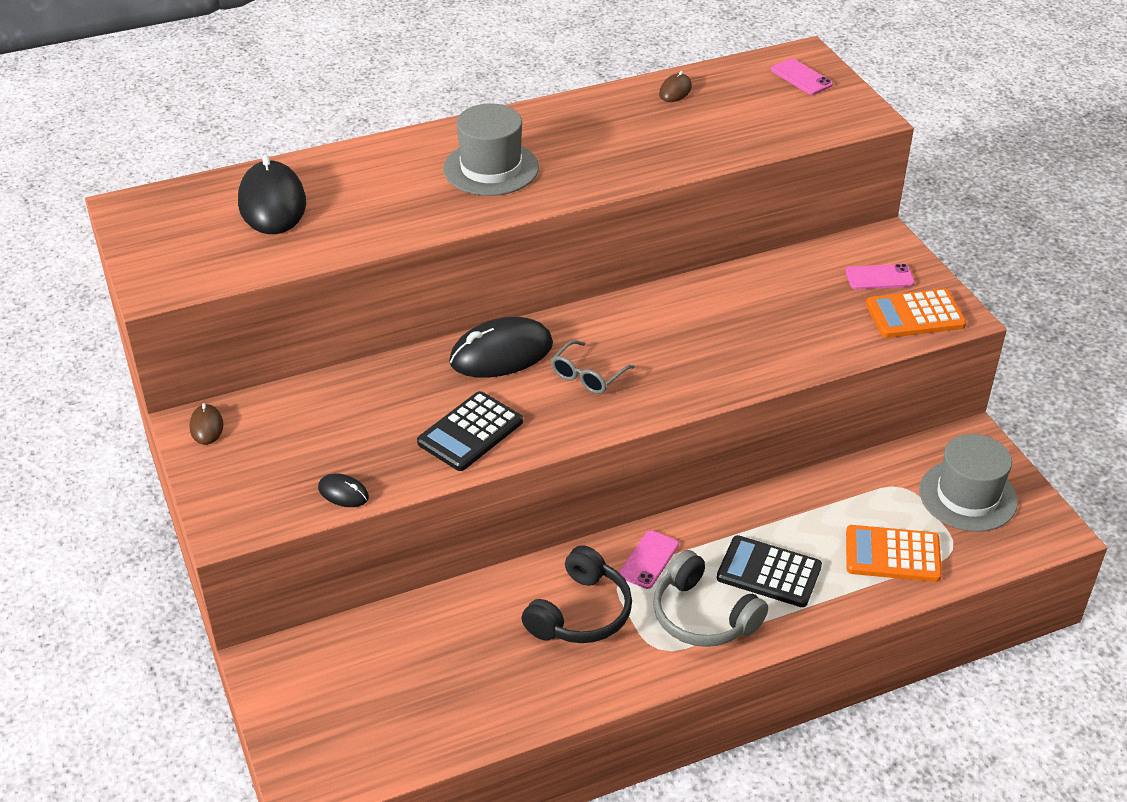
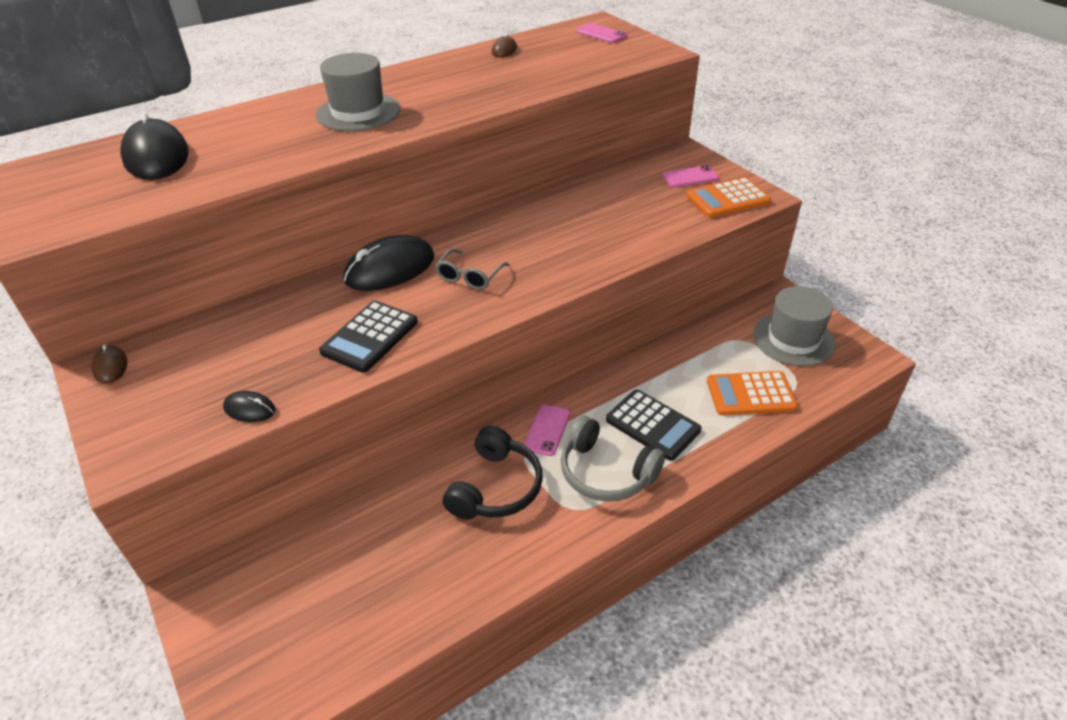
camera: 10 degrees left, 0 degrees up
black calculator [717,535,822,607] -> black calculator turned 150 degrees counterclockwise [606,390,701,461]

